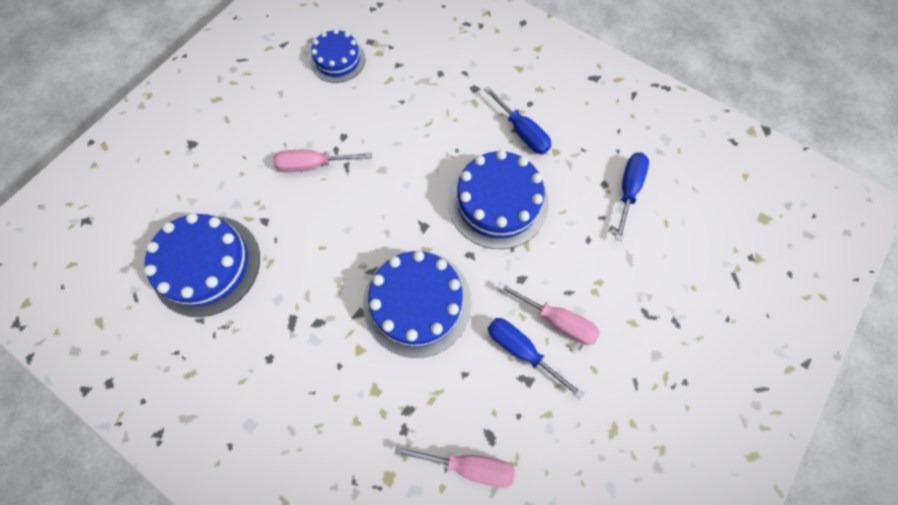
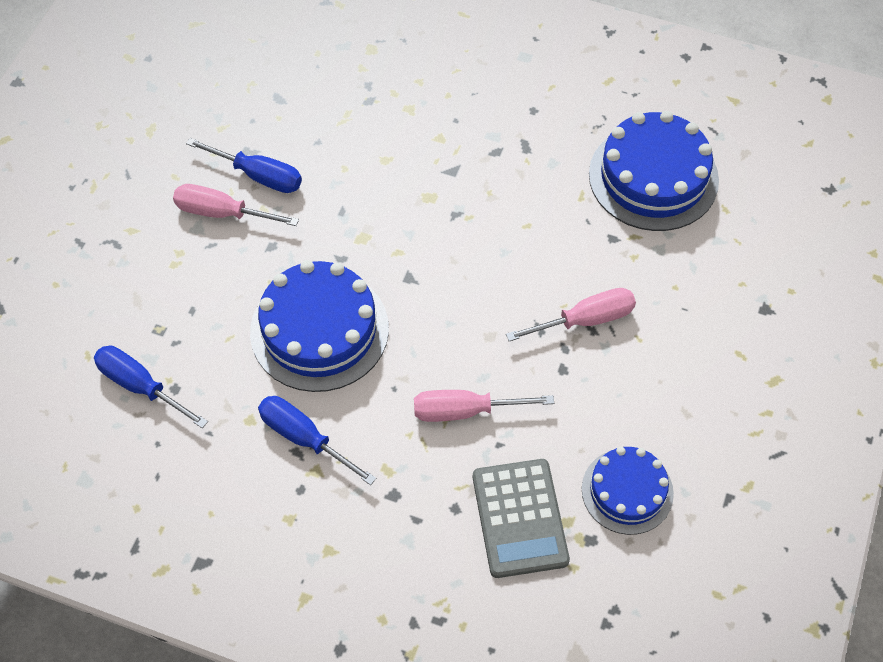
camera: 165 degrees right, 10 degrees down
blue cake [363,251,472,358] -> none
pink screwdriver [395,446,515,488] -> pink screwdriver moved to [414,390,554,422]
blue screwdriver [615,153,649,241] -> blue screwdriver turned 120 degrees clockwise [94,346,208,428]
none -> grey calculator [473,459,570,578]

